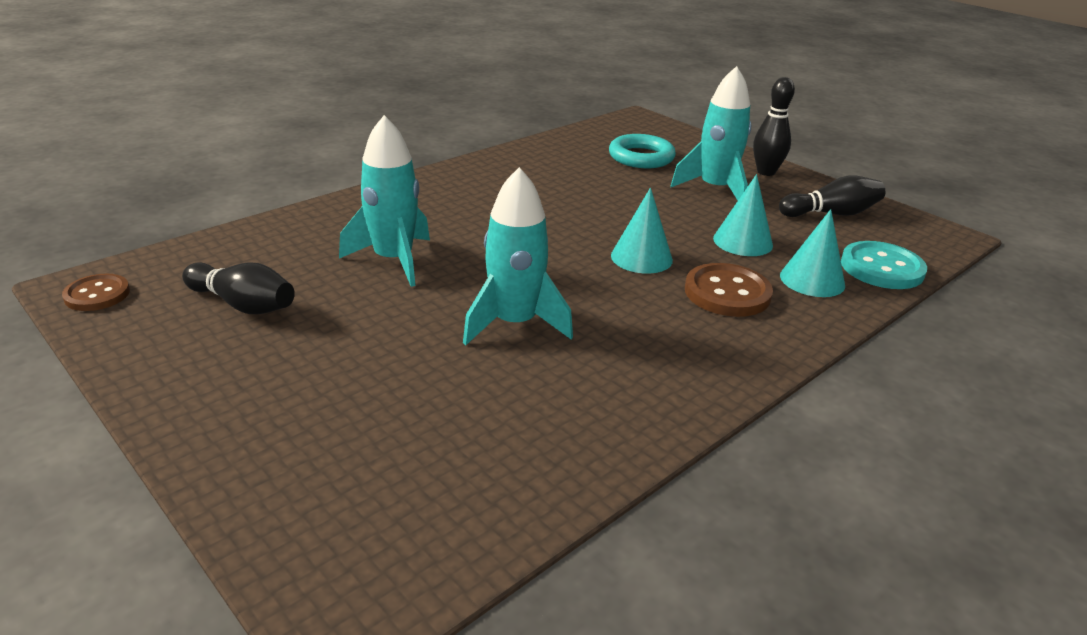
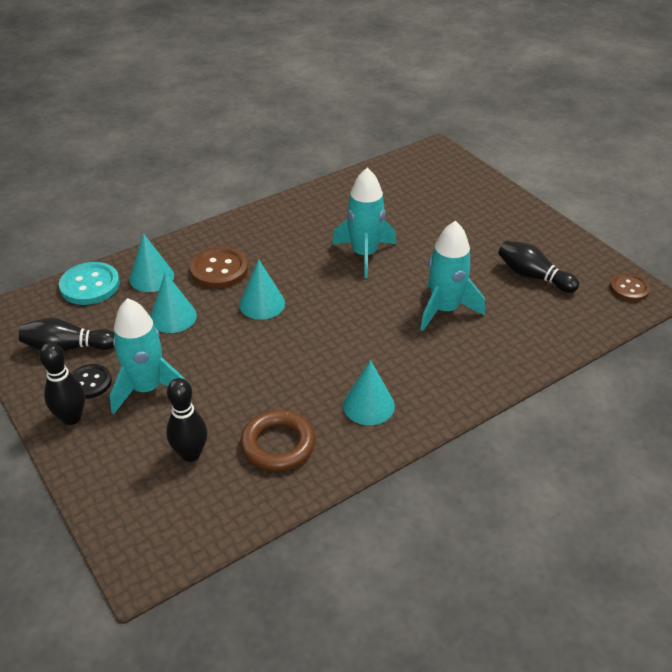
camera: 170 degrees left, 10 degrees up
turquoise ring [609,134,676,168] -> black bowling pin [166,378,207,462]
none -> black button [71,364,112,399]
none -> brown ring [240,410,315,471]
none -> turquoise cone [343,360,395,425]

